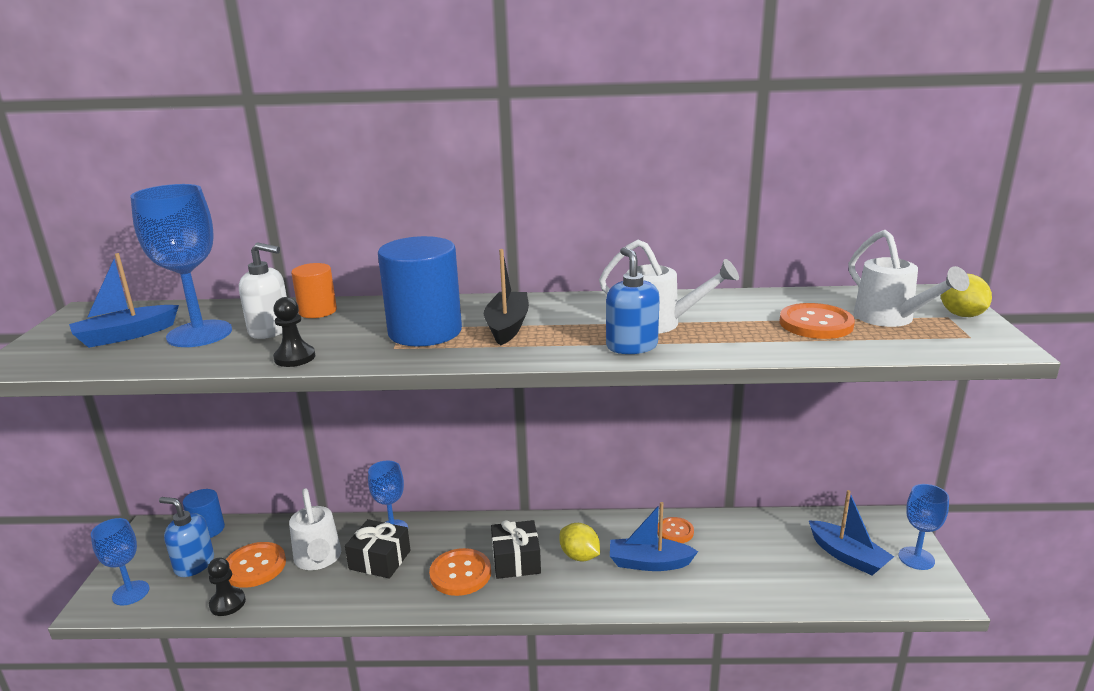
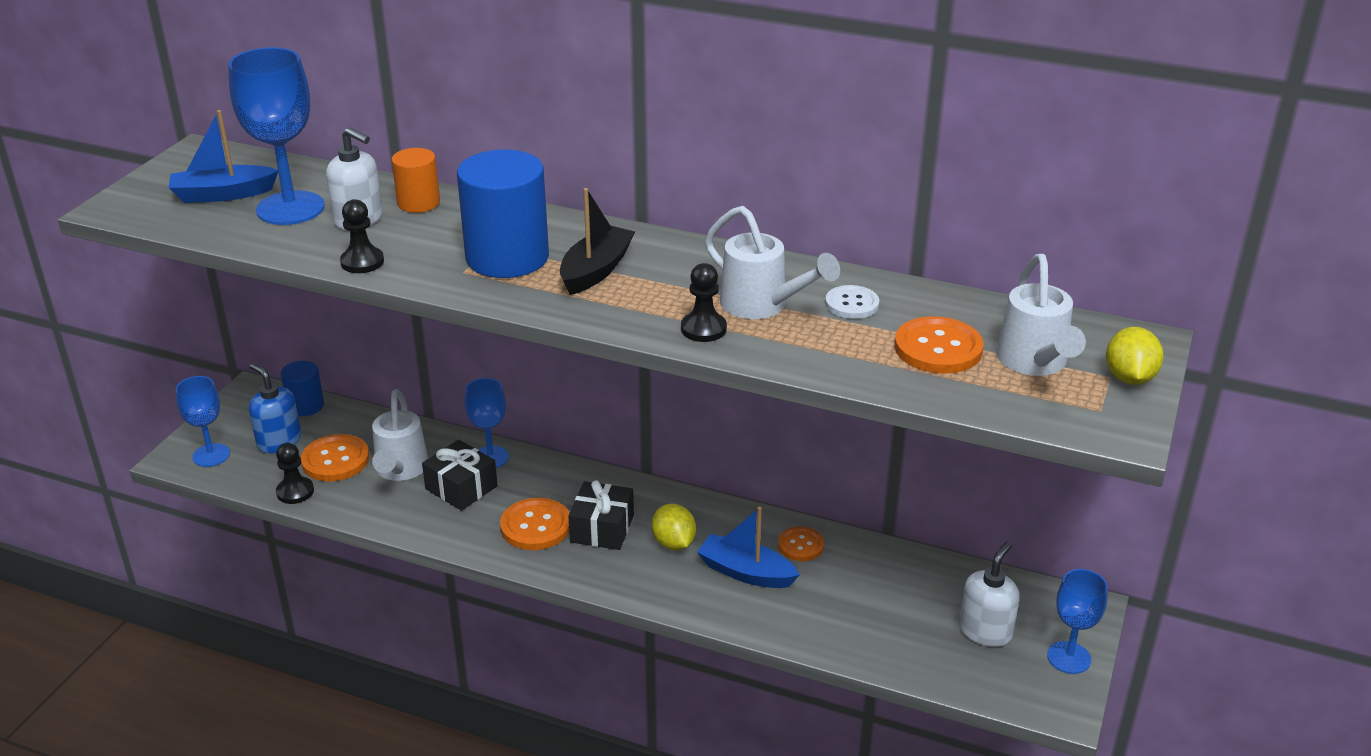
camera: 20 degrees right, 10 degrees up
blue soap dispenser [606,247,660,354] -> black pawn [681,263,727,342]
blue boat [809,490,894,575] -> white soap dispenser [959,541,1020,647]
none -> white button [825,285,879,319]

